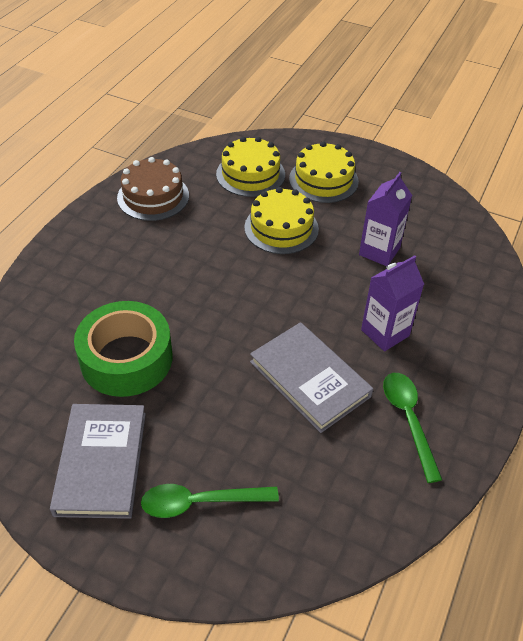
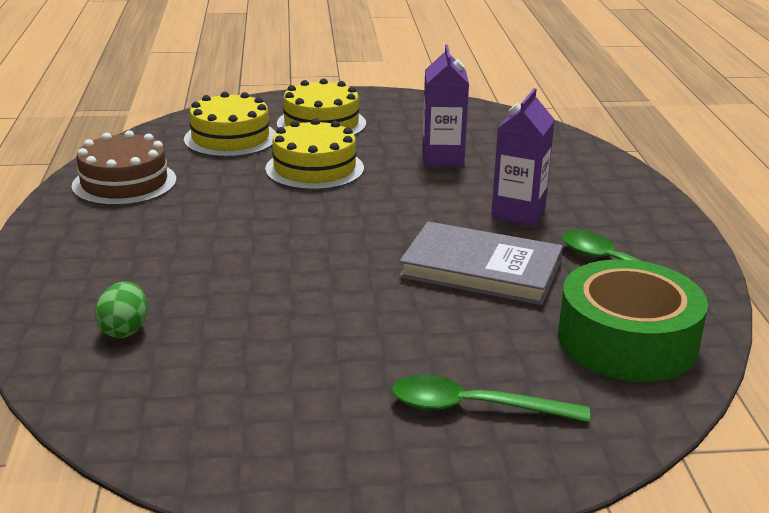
camera: 30 degrees left, 20 degrees down
grey book [50,404,146,519] -> none
green tape [74,301,172,397] -> green tape moved to [558,259,708,382]
green spoon [141,484,279,518] -> green spoon turned 45 degrees clockwise [392,375,590,422]
none -> green egg [95,282,147,338]

